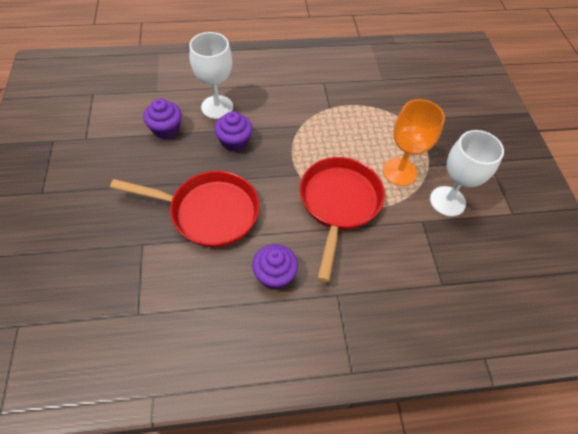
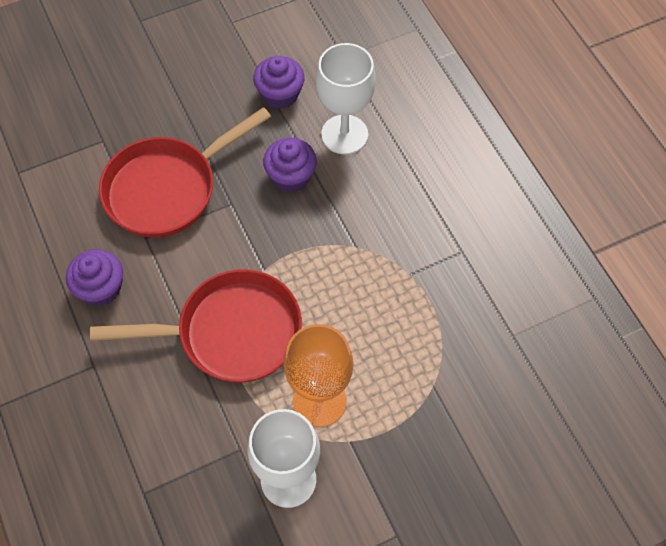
camera: 75 degrees right, 5 degrees up
red pan [110,171,259,247] -> red pan turned 60 degrees clockwise [99,107,271,238]

